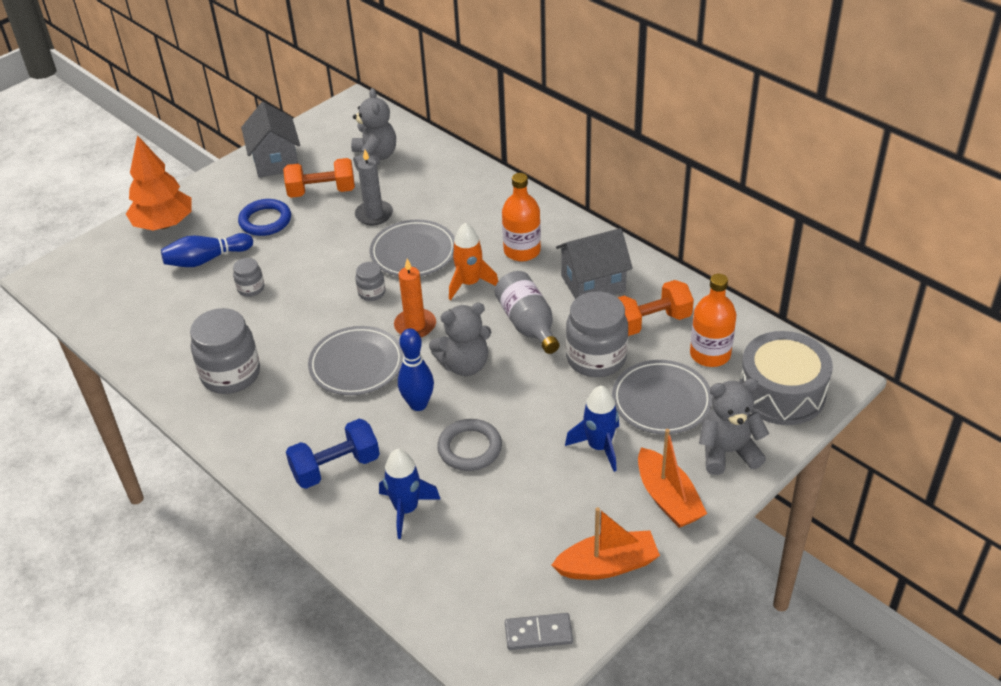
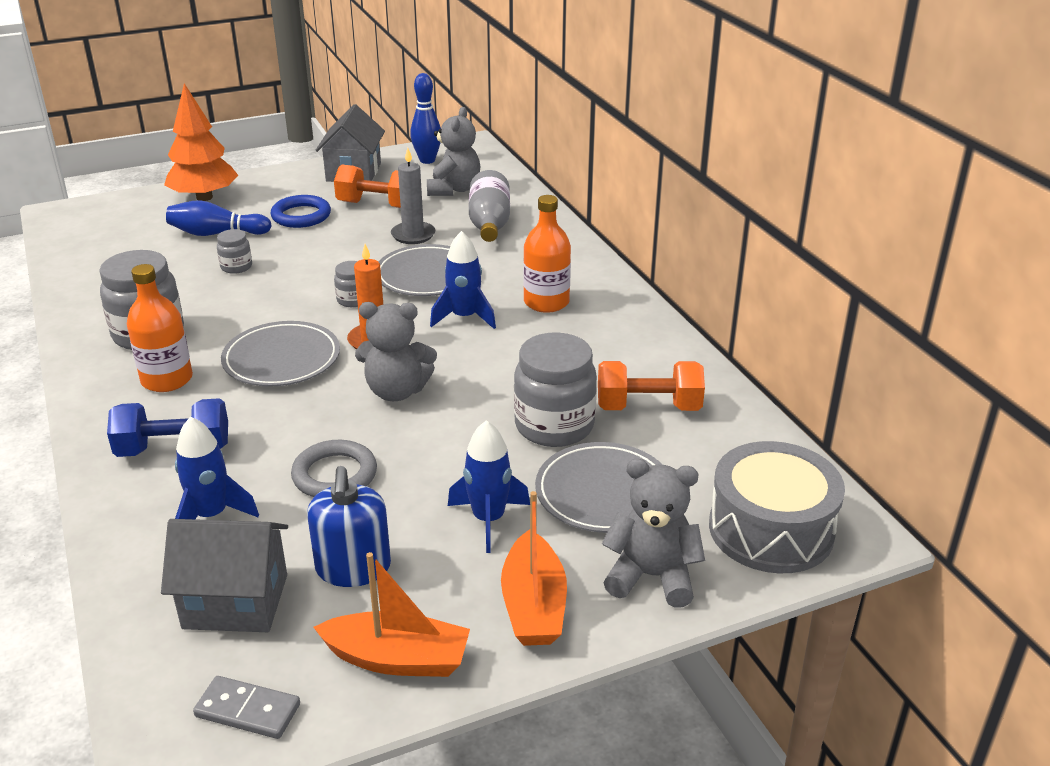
camera: 20 degrees right, 10 degrees down
blue bowling pin [398,328,434,411] -> blue bowling pin moved to [410,73,441,164]
orange rocket [449,223,498,300] -> blue rocket [430,231,496,329]
grey bottle [495,271,560,354] -> grey bottle moved to [469,170,510,242]
grey house [556,228,633,299] -> grey house moved to [161,519,288,632]
orange bottle [690,274,736,367] -> orange bottle moved to [127,264,193,392]
none -> blue soap dispenser [307,466,391,587]

